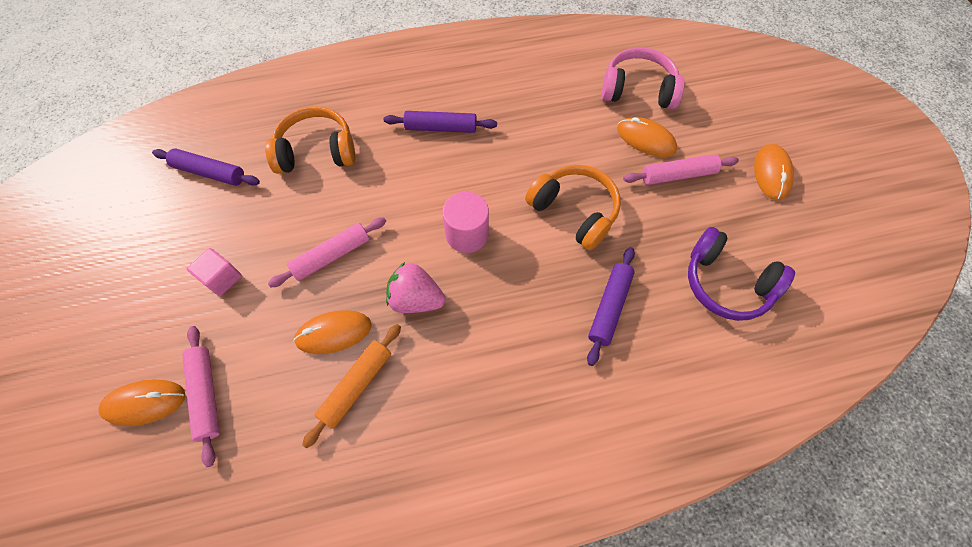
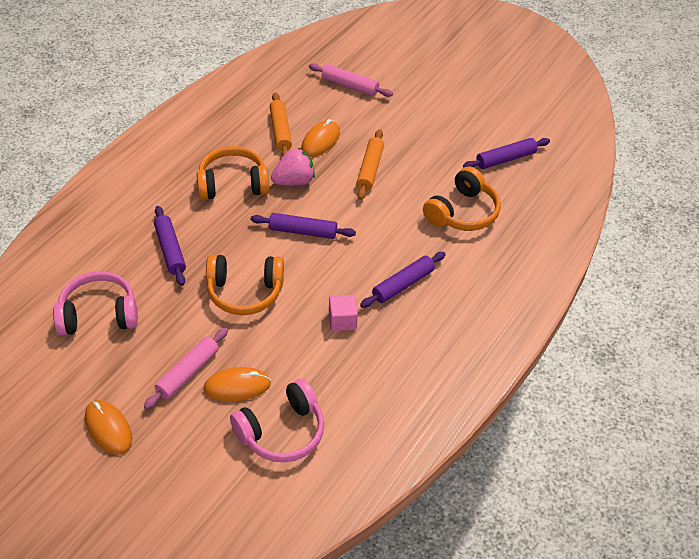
camera: 135 degrees right, 15 degrees down
orange mouse [98,380,186,426] -> none
pink cube [187,248,242,296] -> pink cube moved to [329,294,358,331]
pink rolling pin [268,217,386,287] -> orange rolling pin [356,129,384,200]
pink cylinder [442,192,489,253] -> purple rolling pin [251,213,356,239]
purple headphones [688,227,795,321] -> pink headphones [53,271,138,336]
none -> orange headphones [197,146,269,200]

